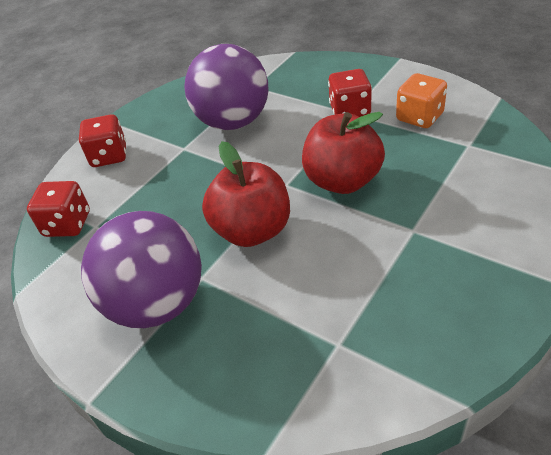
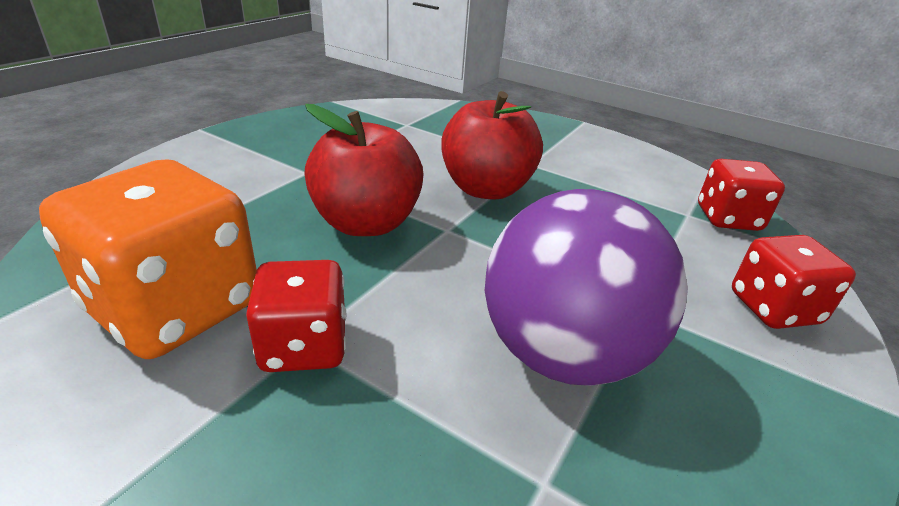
camera: 170 degrees right, 10 degrees down
purple ball [81,211,202,328] -> none
orange dice [396,73,447,128] -> orange dice [39,159,257,359], size x1.69

